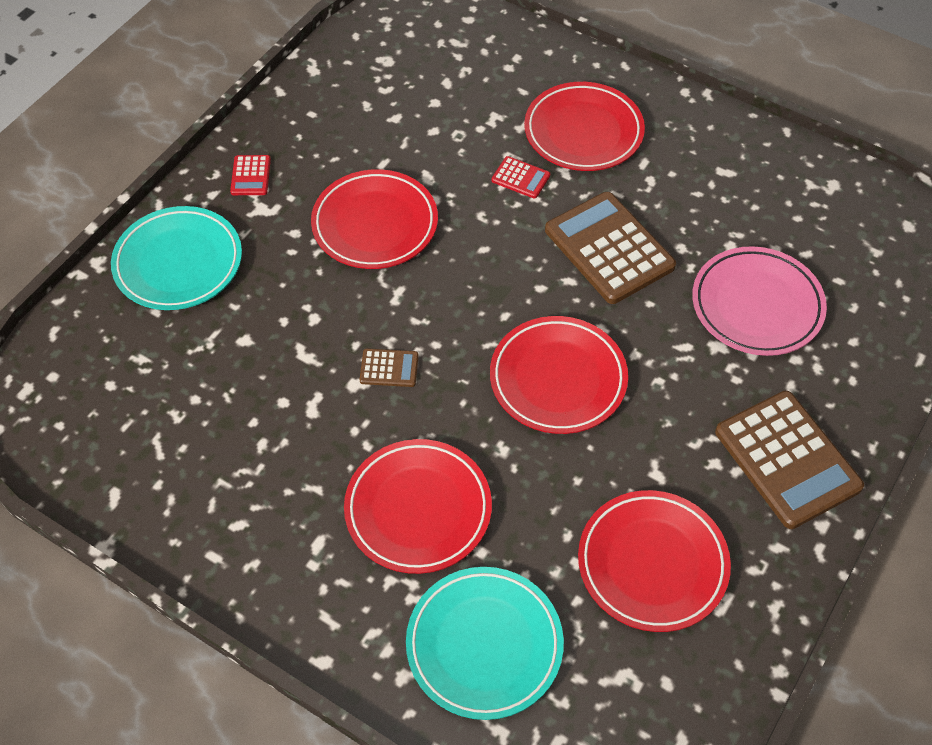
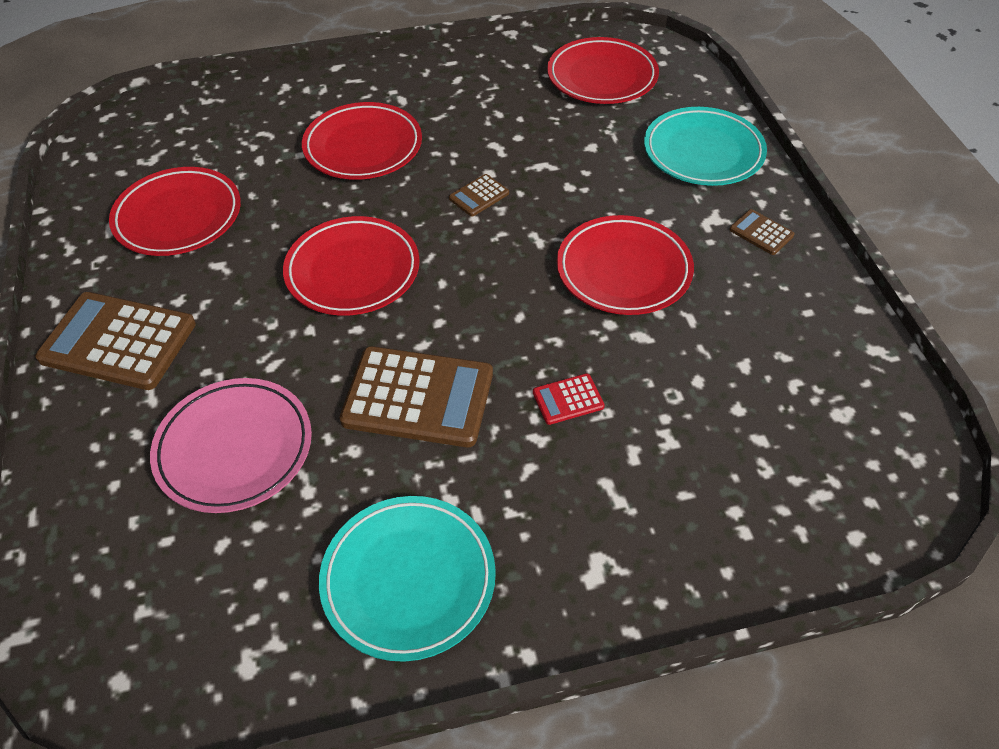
camera: 135 degrees right, 5 degrees down
red calculator [230,155,271,195] -> brown calculator [729,209,795,255]
turquoise plate [406,567,564,720] -> turquoise plate moved to [319,496,496,662]
red plate [524,82,645,171] -> red plate moved to [547,37,659,104]

